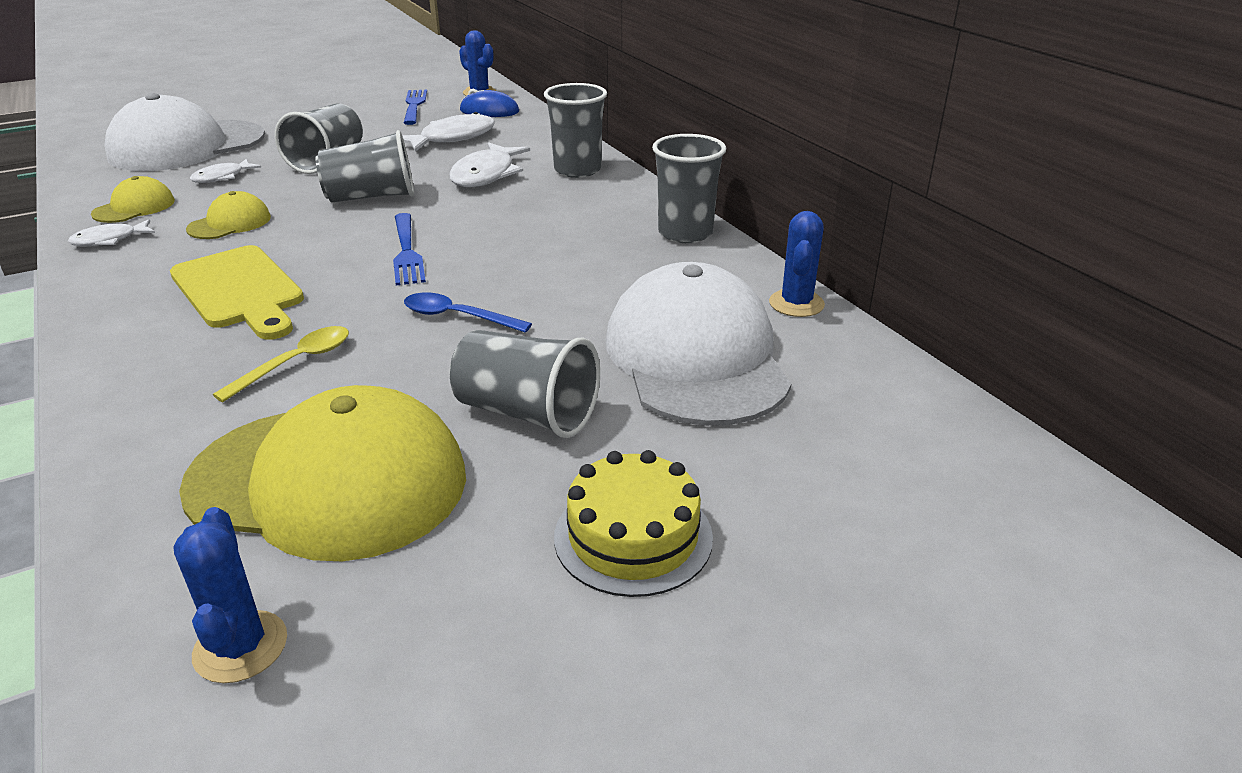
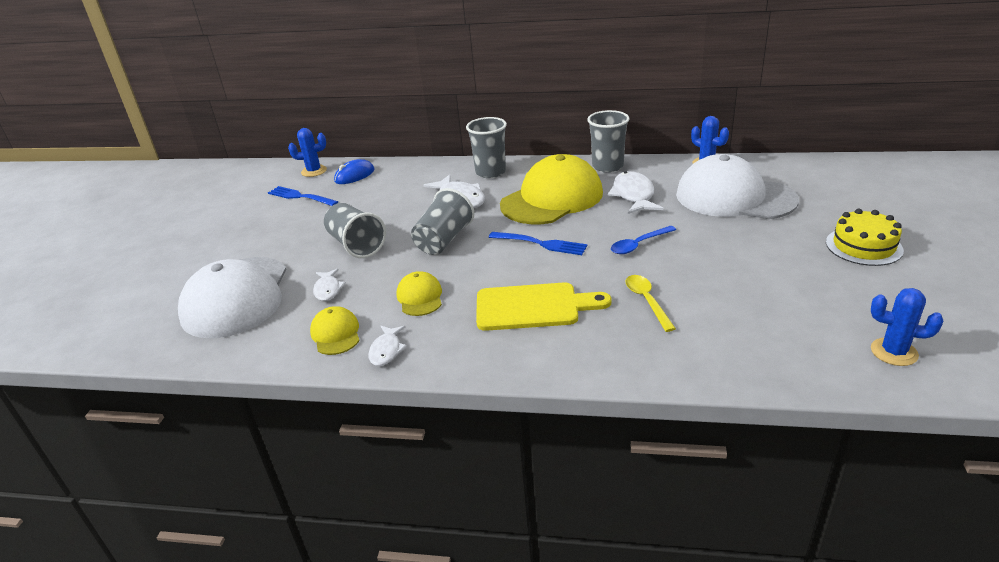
camera: 50 degrees left, 0 degrees up
yellow cap [179,385,466,561] -> yellow cap moved to [500,154,603,224]
white fish [402,112,495,152] -> white fish moved to [608,171,664,214]
grey cup [450,330,600,438] -> none

